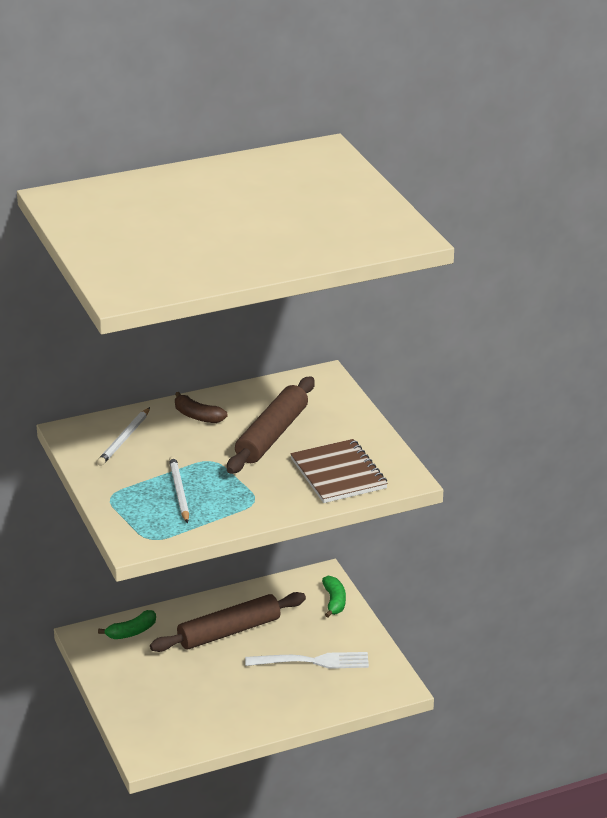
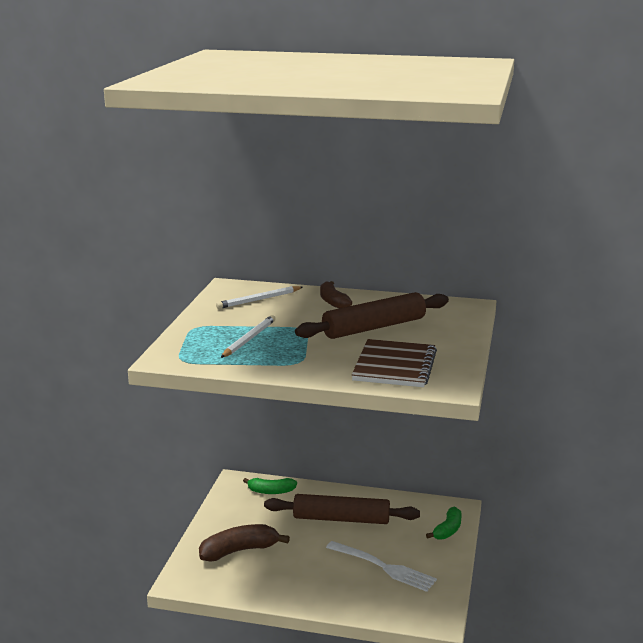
camera: 35 degrees right, 10 degrees down
none -> brown banana [199,524,290,562]

